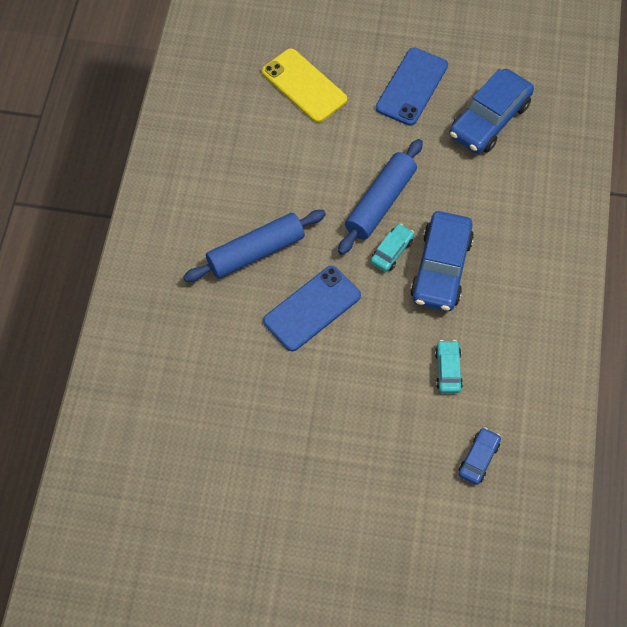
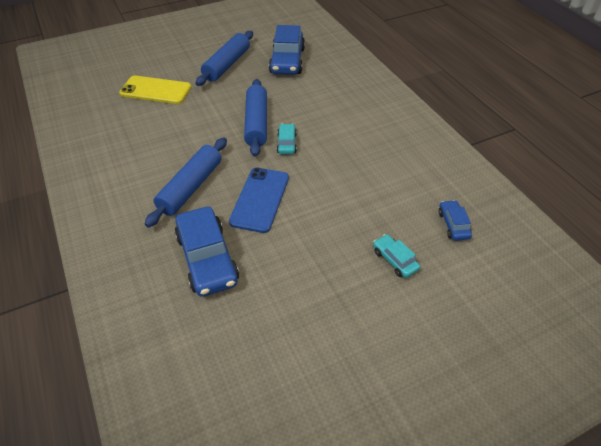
camera: 35 degrees left, 15 degrees down
blue phone [376,47,448,126] -> blue rolling pin [196,31,253,86]
blue car [410,211,474,311] -> blue car moved to [175,207,239,297]
turquoise car [435,340,463,393] -> turquoise car moved to [373,234,420,278]

